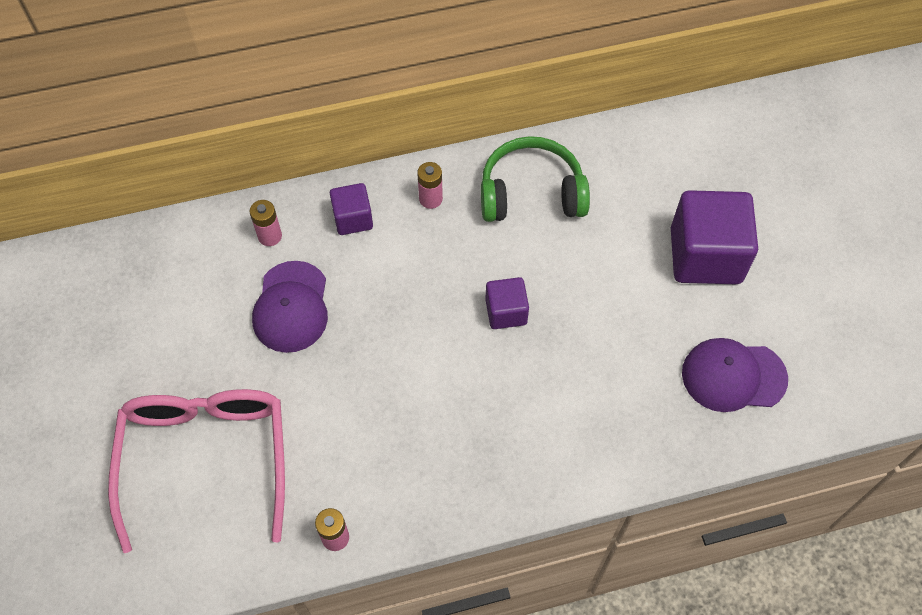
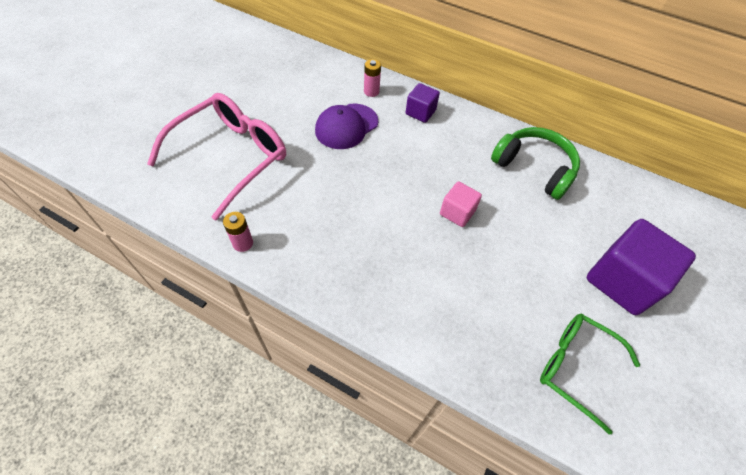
camera: 40 degrees right, 5 degrees down
pink battery [417,162,443,209] -> none
purple cube [485,277,529,329] -> pink cube [440,181,482,227]
purple cap [682,338,788,412] -> green glasses [540,314,640,435]

